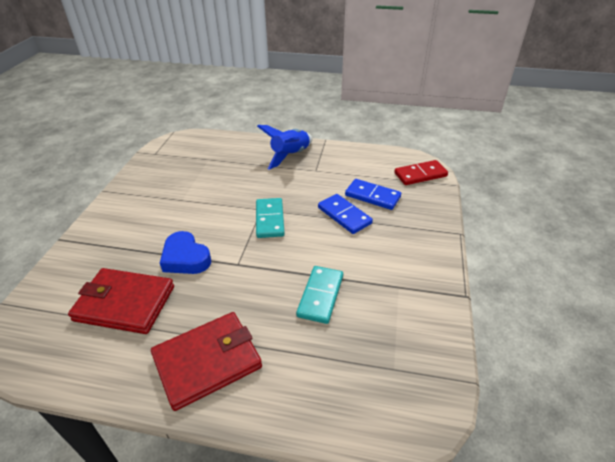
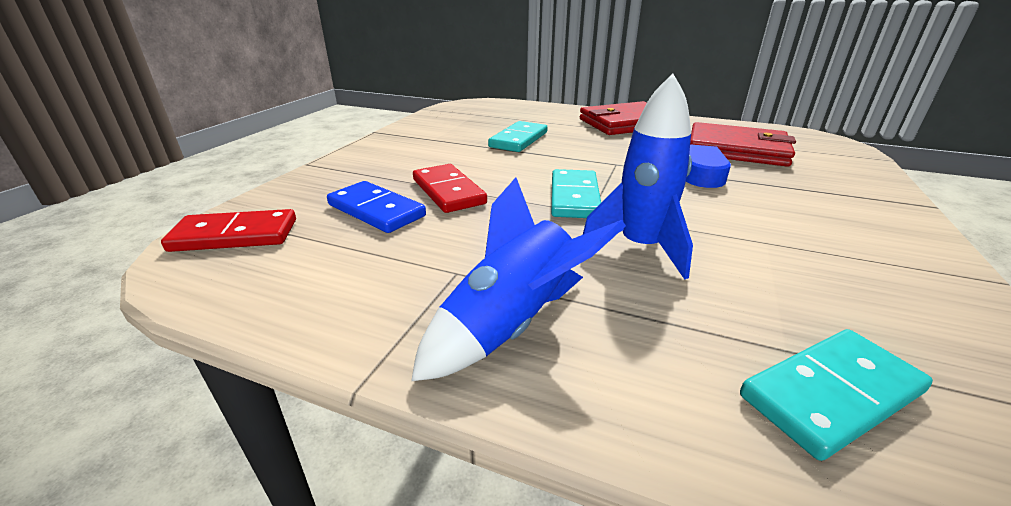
camera: 170 degrees left, 10 degrees down
blue domino [318,194,373,234] -> red domino [413,164,487,213]
none -> blue rocket [583,73,693,280]
none -> turquoise domino [740,329,933,461]

